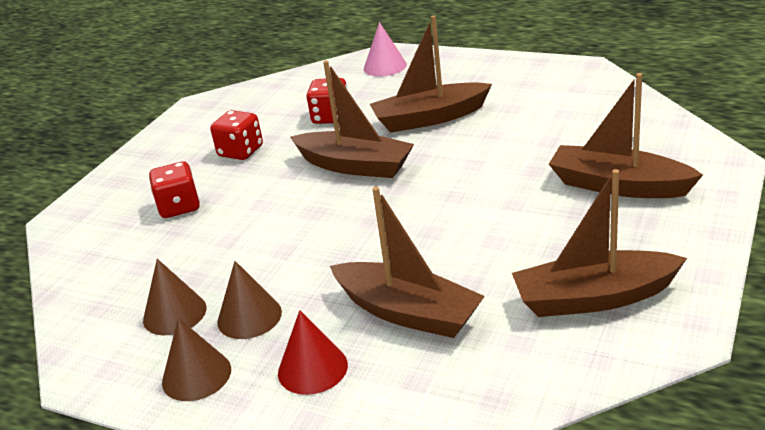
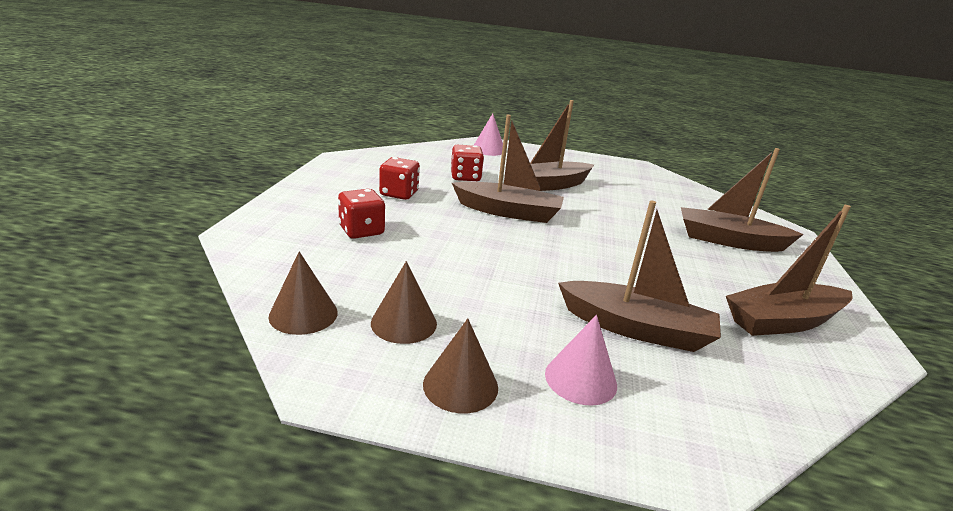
camera: 20 degrees left, 5 degrees down
brown cone [217,261,282,339] -> brown cone moved to [268,252,338,335]
red cone [278,310,348,395] -> pink cone [545,315,617,406]

